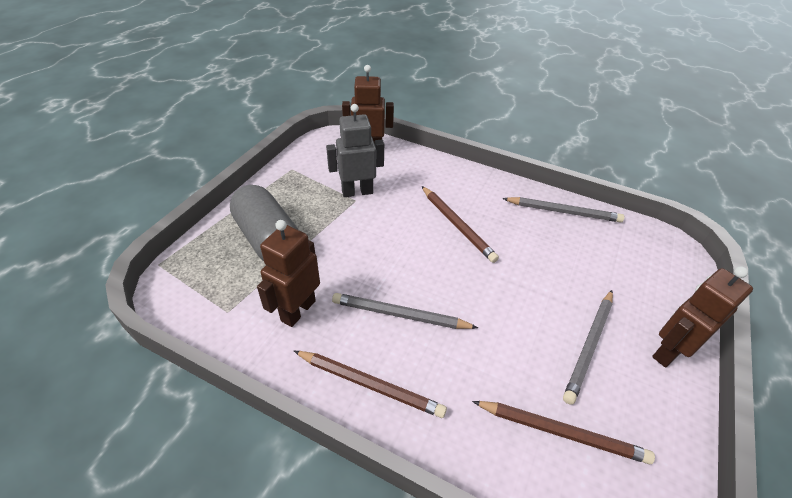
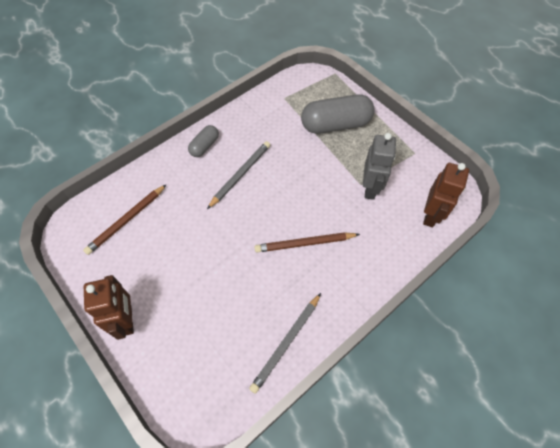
camera: 115 degrees right, 15 degrees up
brown robot [257,220,320,327] -> none
brown pencil [294,351,447,418] -> grey capsule [188,125,219,157]
grey pencil [563,290,613,405] -> none

